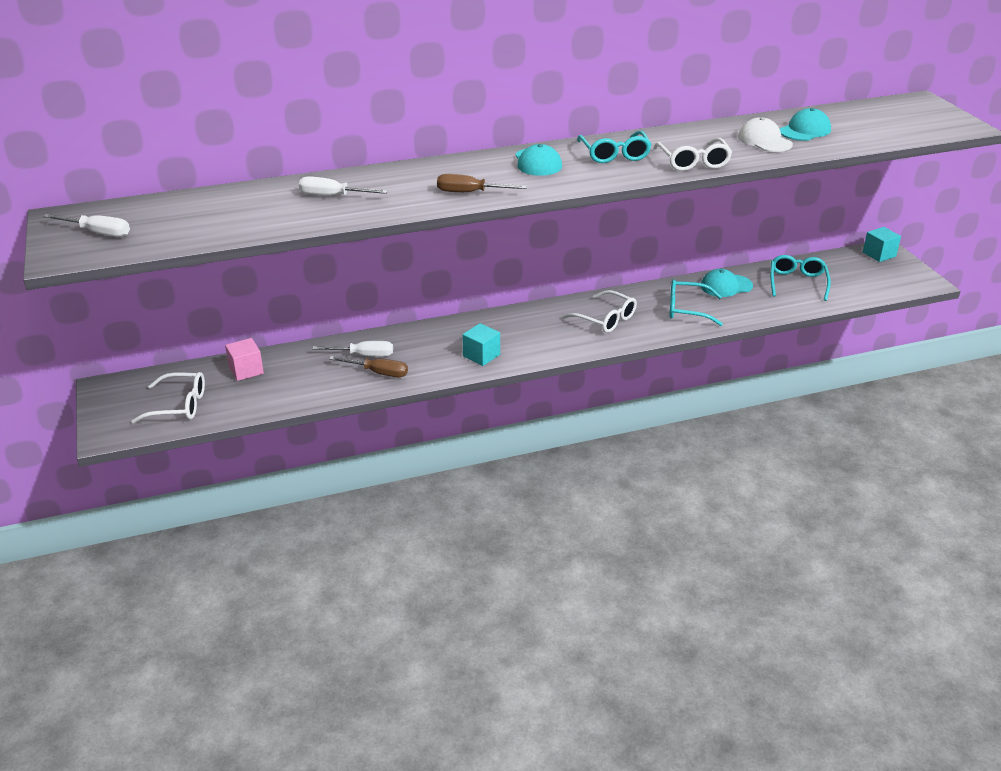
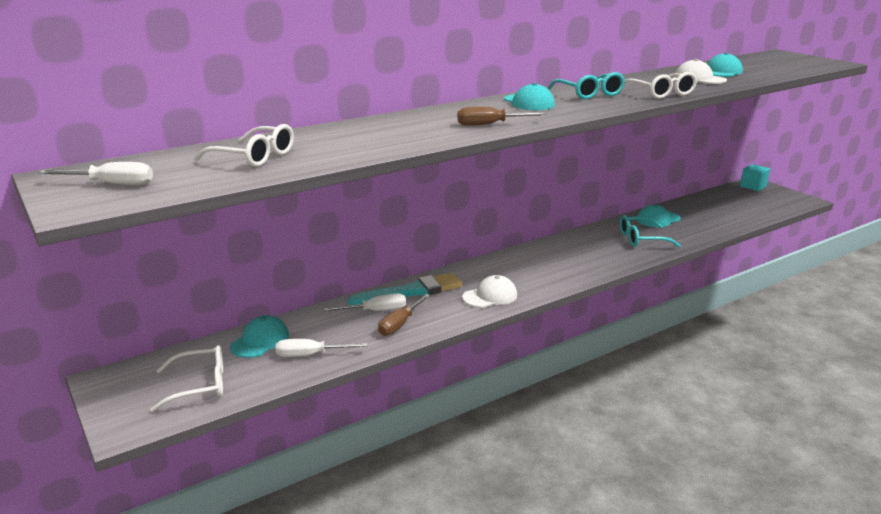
camera: 15 degrees left, 10 degrees down
pink cube [225,338,264,381] -> turquoise cap [230,315,289,358]
white screwdriver [299,176,388,196] -> white screwdriver moved to [276,339,367,357]
brown screwdriver [329,356,408,377] -> brown screwdriver turned 120 degrees clockwise [378,294,430,336]
turquoise cube [462,323,500,366] -> white cap [462,275,517,308]
white glasses [562,290,637,333] -> white glasses moved to [194,124,294,167]
turquoise glasses [770,255,831,301] -> none
none -> turquoise brush [348,273,463,305]

